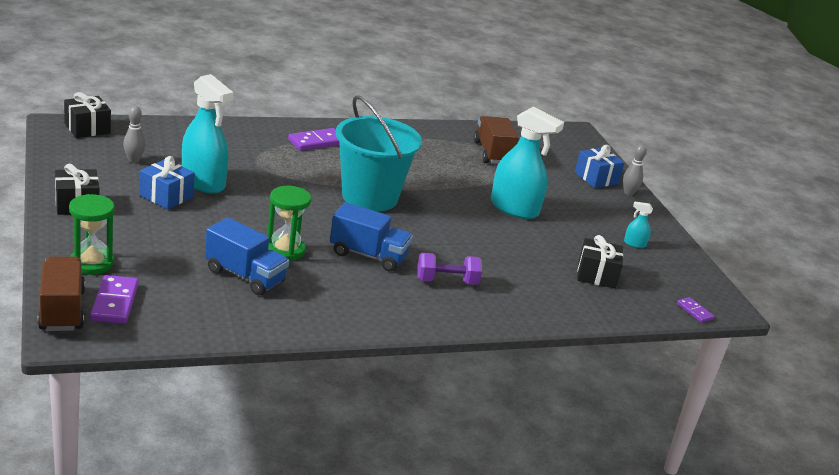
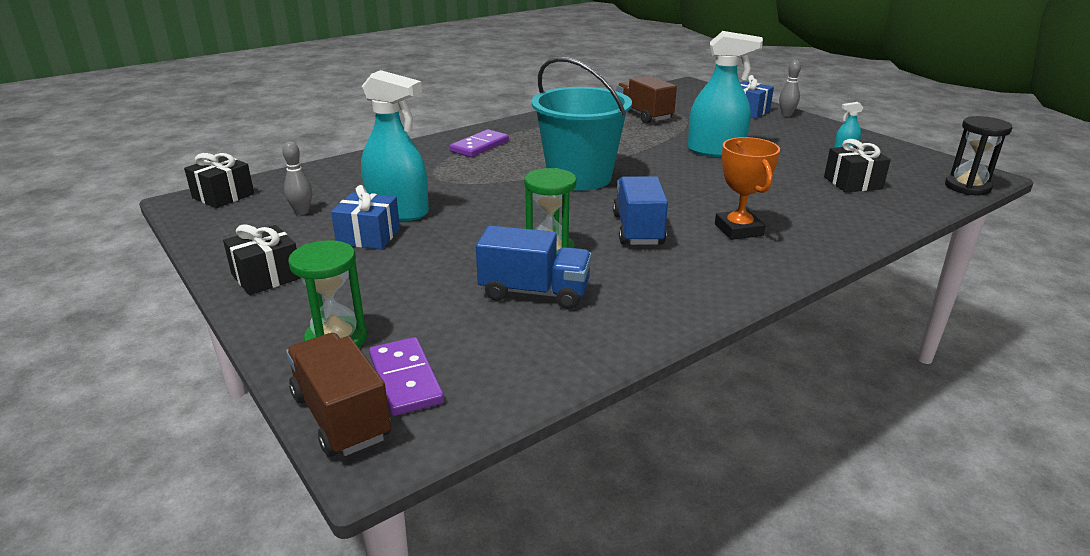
camera: 15 degrees left, 0 degrees up
blue truck [330,202,413,272] -> blue truck turned 90 degrees counterclockwise [613,176,668,245]
purple dumbbell [417,253,482,285] -> orange trophy [715,137,780,240]
purple domino [677,297,714,323] -> black hourglass [945,116,1013,196]

